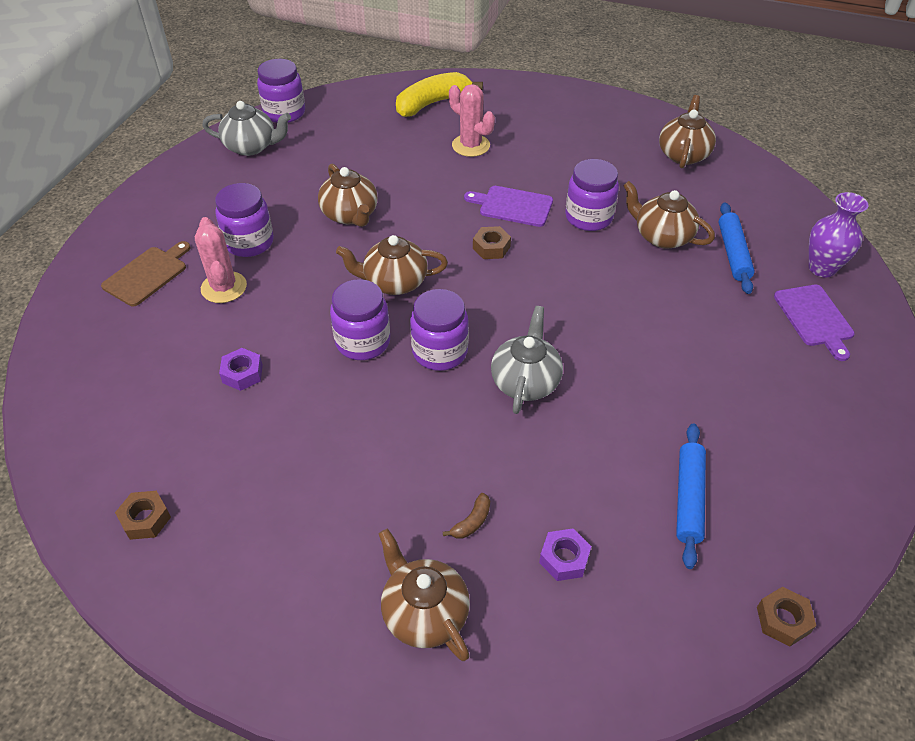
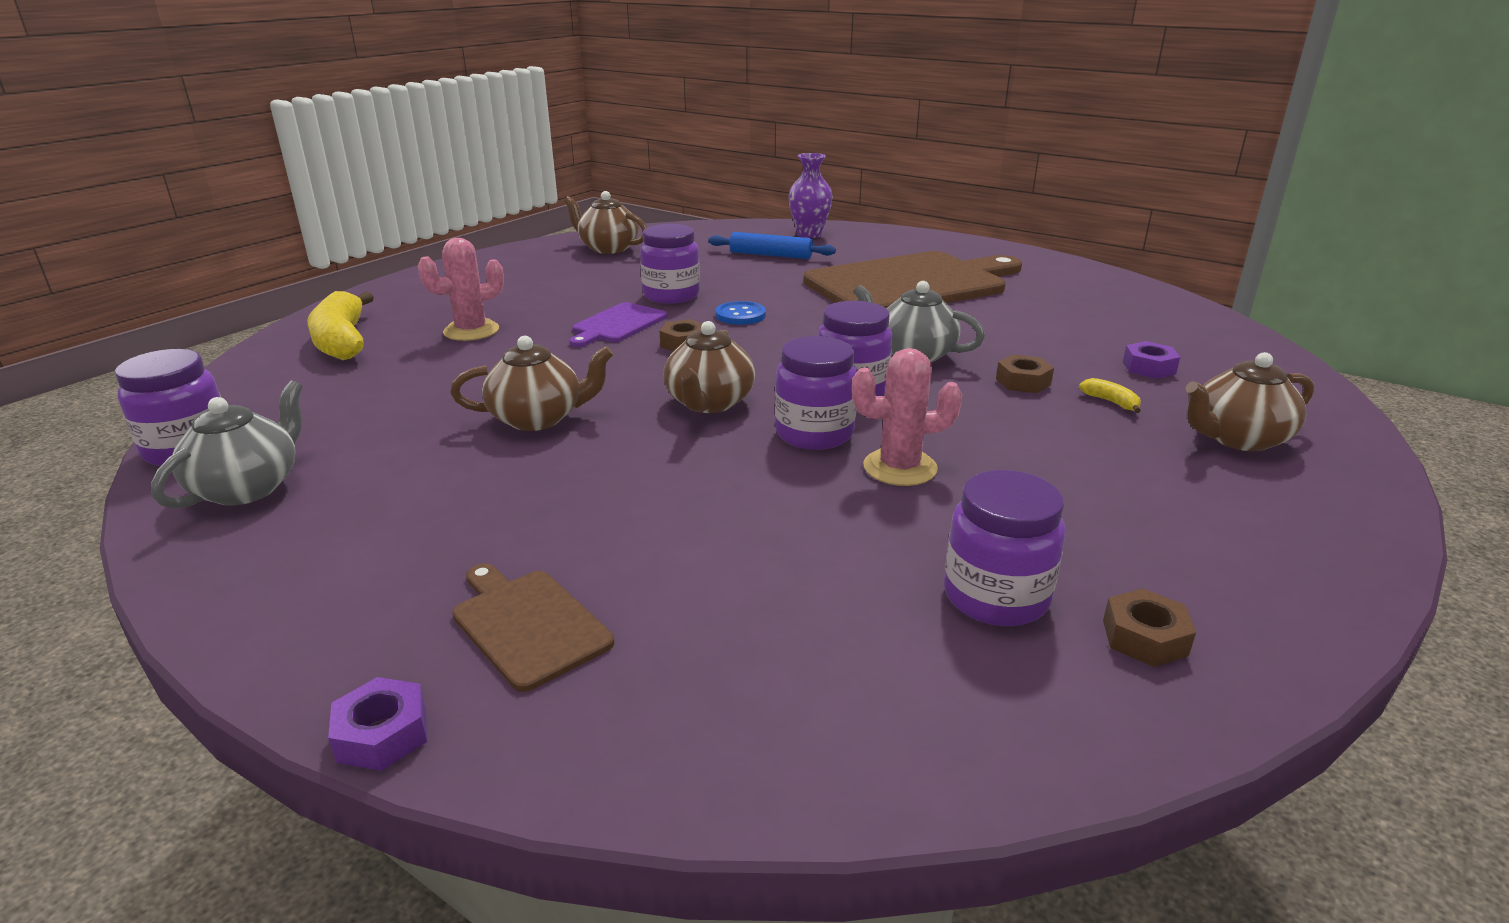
camera: 75 degrees left, 20 degrees down
pink cactus [195,217,247,303] -> pink cactus moved to [852,348,962,486]
purple jar [215,183,274,257] -> purple jar moved to [944,470,1066,626]
purple nut [219,348,263,391] -> purple nut moved to [328,677,427,771]
brown banana [443,493,490,539] -> yellow banana [1079,378,1141,413]
brown teapot [623,181,715,249] -> none
blue rolling pin [676,424,706,569] -> none
brown nut [757,587,816,647] -> brown nut moved to [996,354,1054,393]
purple cutting board [774,285,855,361] -> none
none -> blue button [715,301,766,325]
none -> brown cutting board [803,251,1022,308]

